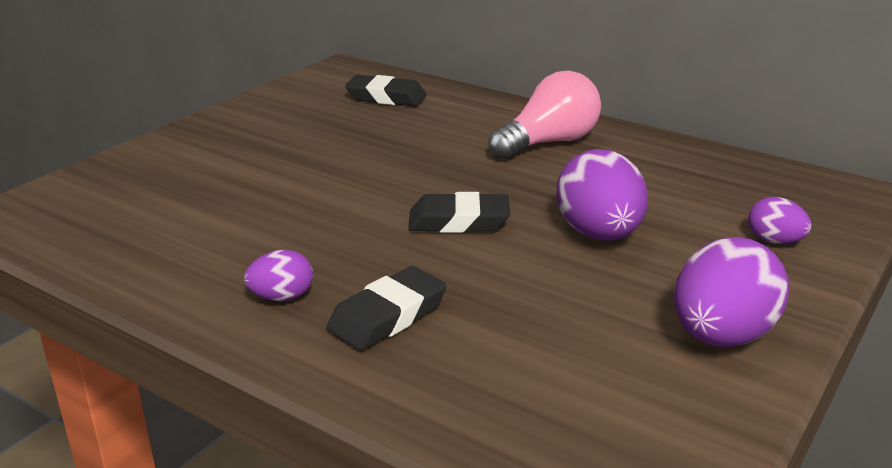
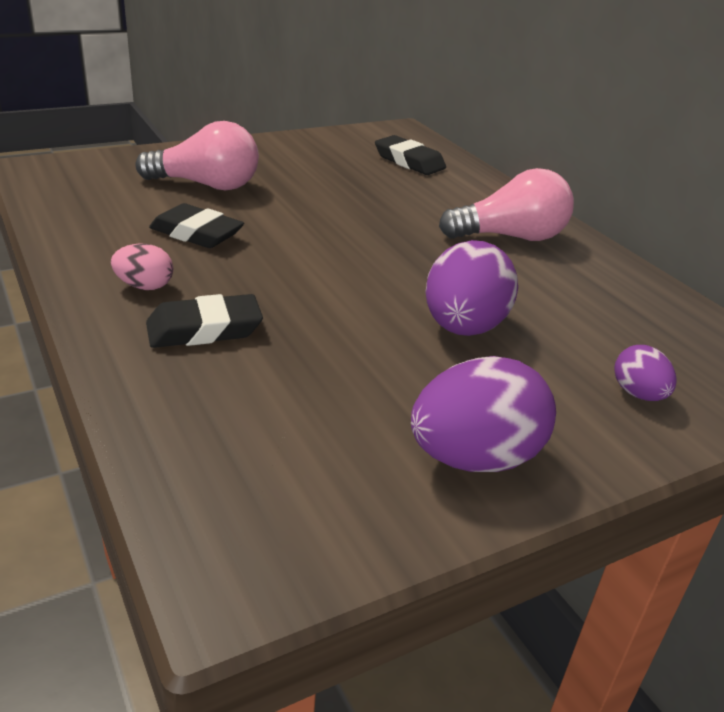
camera: 25 degrees right, 5 degrees up
purple egg [244,250,313,301] -> pink egg [111,244,173,290]
black eraser [409,192,511,233] -> black eraser moved to [149,203,244,248]
none -> pink light bulb [135,121,259,190]

